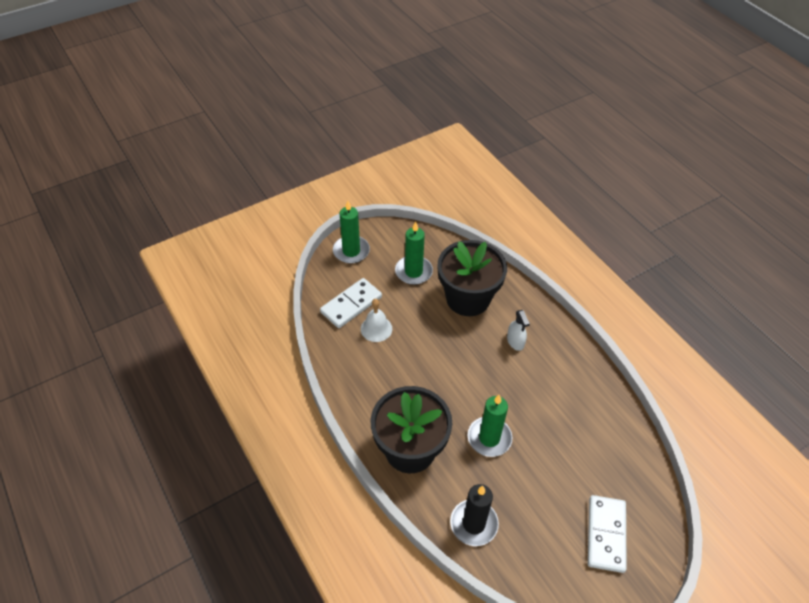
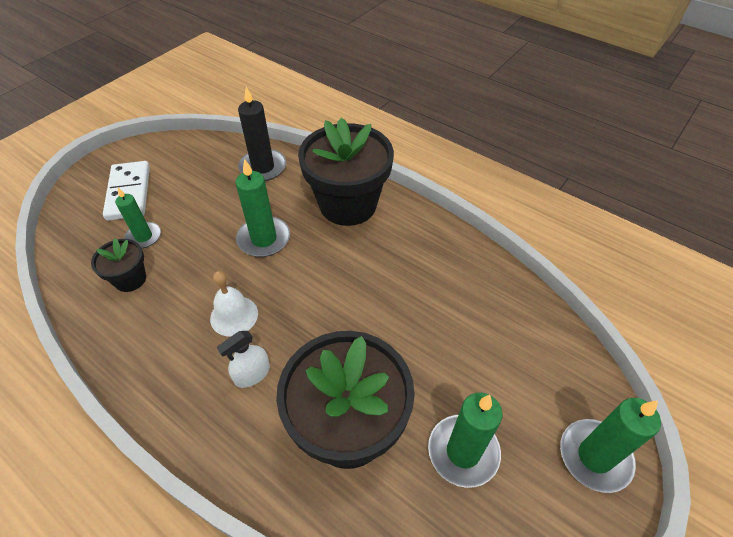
camera: 160 degrees right, 0 degrees up
white domino [320,278,382,328] -> none
white bell [361,299,392,342] -> white bell moved to [210,271,258,337]
white spray bottle [507,310,530,351] -> white spray bottle turned 90 degrees counterclockwise [217,331,270,388]
none -> black flower pot [91,238,146,292]
none -> green candle [115,188,161,248]

